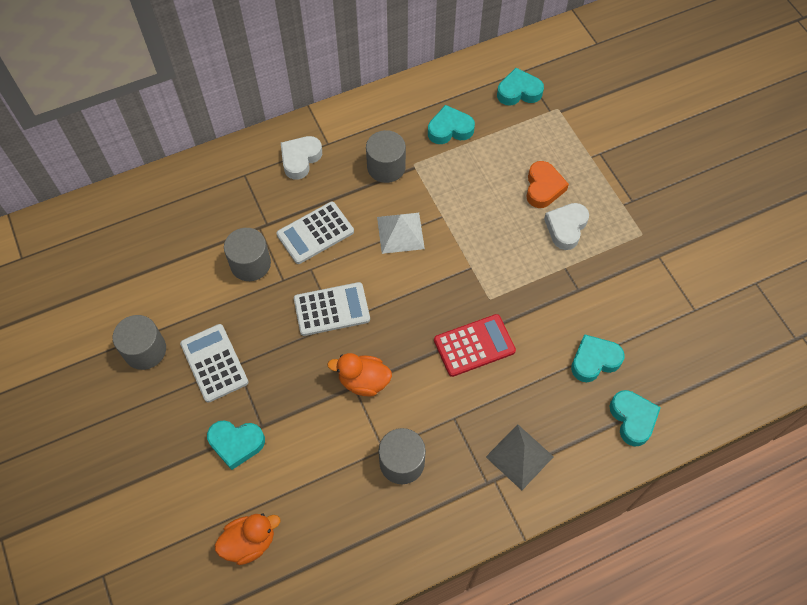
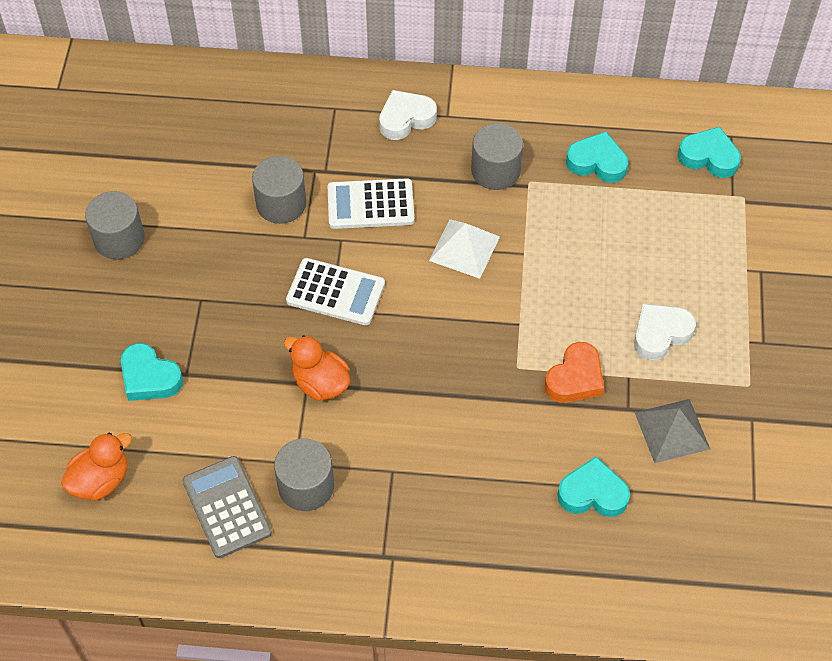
camera: 30 degrees right, 5 degrees down
white calculator [180,324,248,403] -> none
orange duck [215,514,280,565] -> orange duck turned 45 degrees counterclockwise [61,432,132,500]
red calculator [434,314,516,377] -> none
grey pyramid [486,424,554,490] -> grey pyramid moved to [634,399,710,463]
orange heart [526,161,569,208] -> orange heart moved to [545,342,604,403]
turquoise heart [609,390,661,446] -> none
none -> grey calculator [182,456,272,558]

